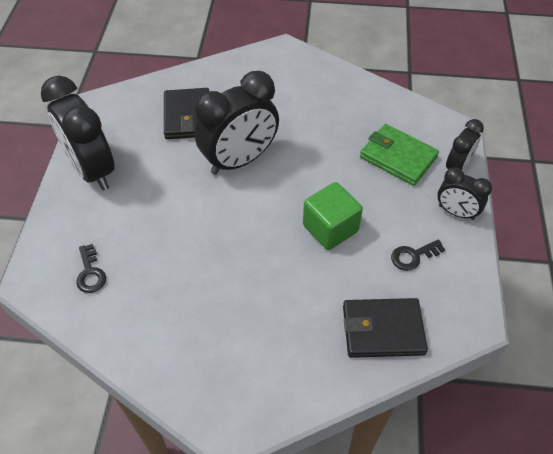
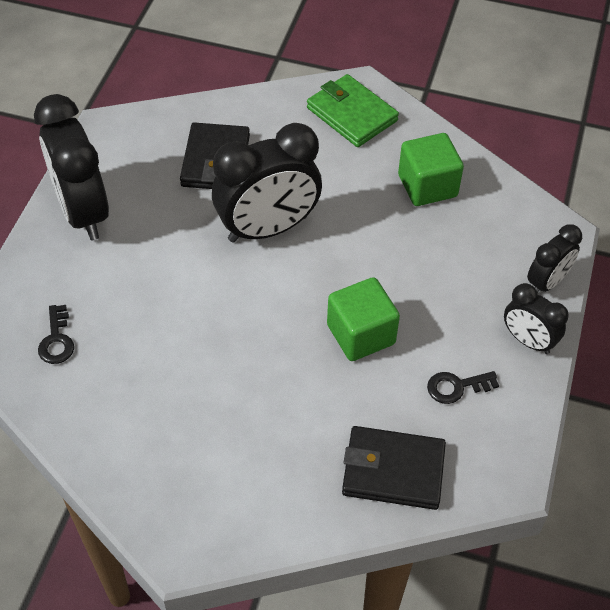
camera: 10 degrees right, 0 degrees up
green wallet [360,124,439,186] -> green wallet moved to [307,74,399,147]
none -> green cube [398,133,464,206]

